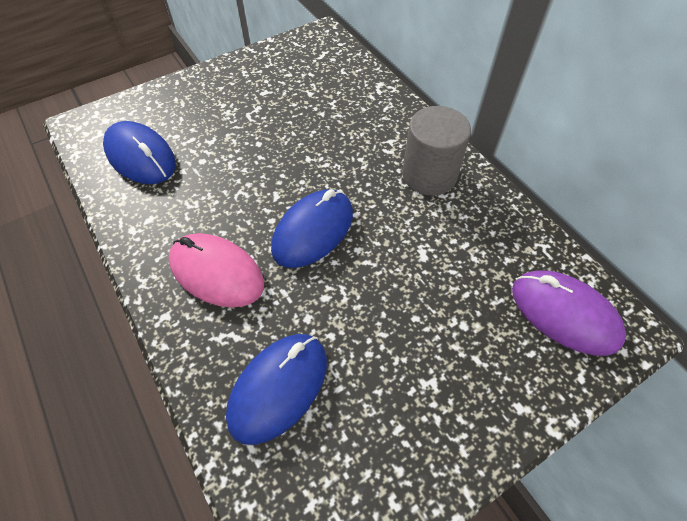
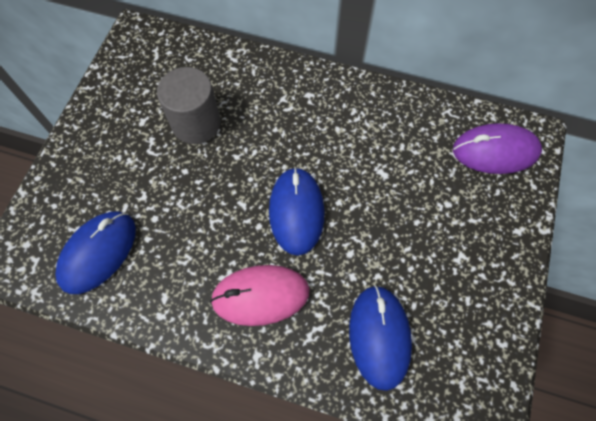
camera: 40 degrees left, 10 degrees up
blue mouse [103,121,176,184] -> blue mouse turned 60 degrees counterclockwise [55,211,136,294]
grey cylinder [402,106,471,195] -> grey cylinder moved to [157,67,221,144]

